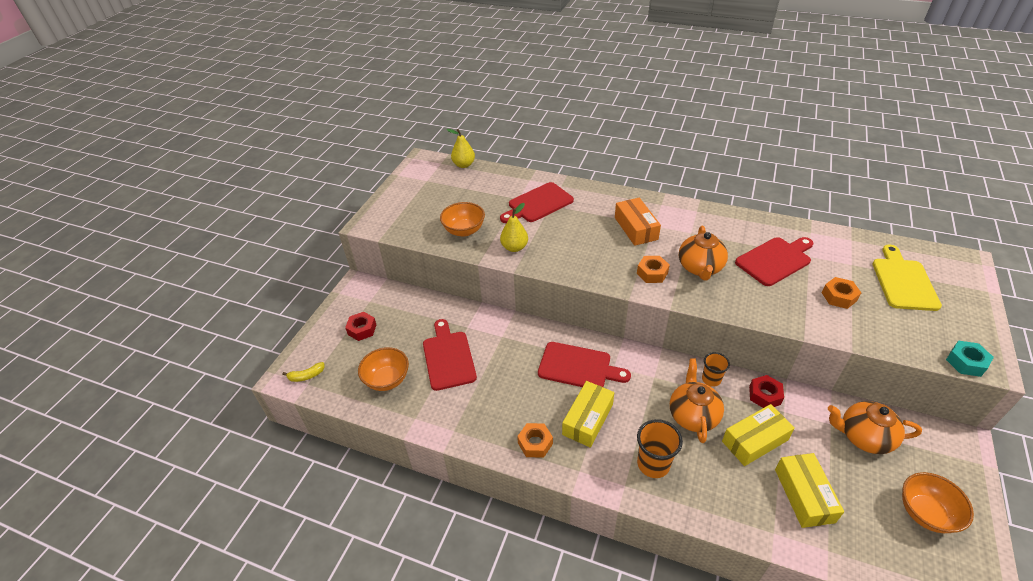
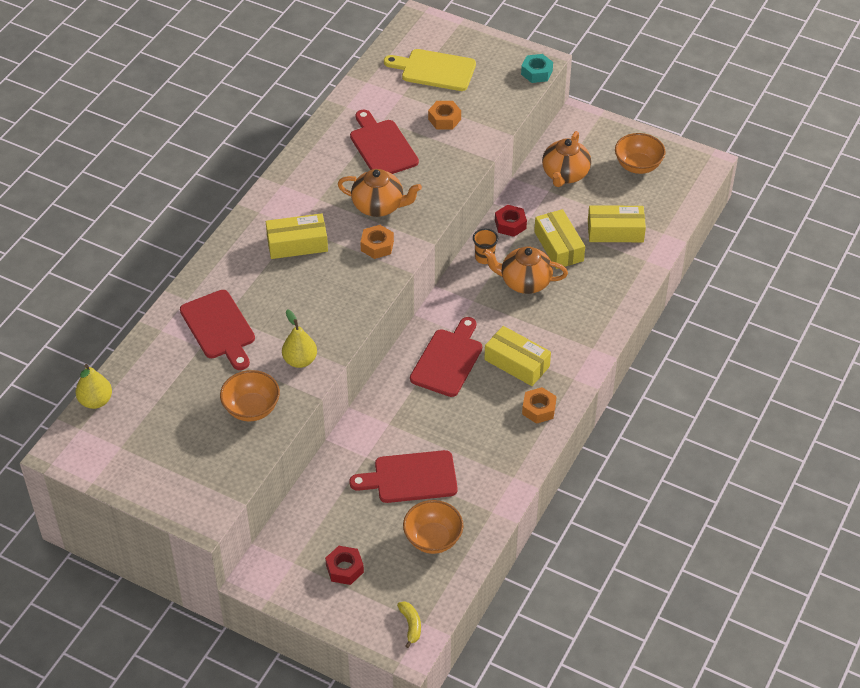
camera: 85 degrees left, 5 degrees up
orange box [615,198,661,246] -> yellow box [266,213,328,259]
orange cup [637,419,683,478] -> none

